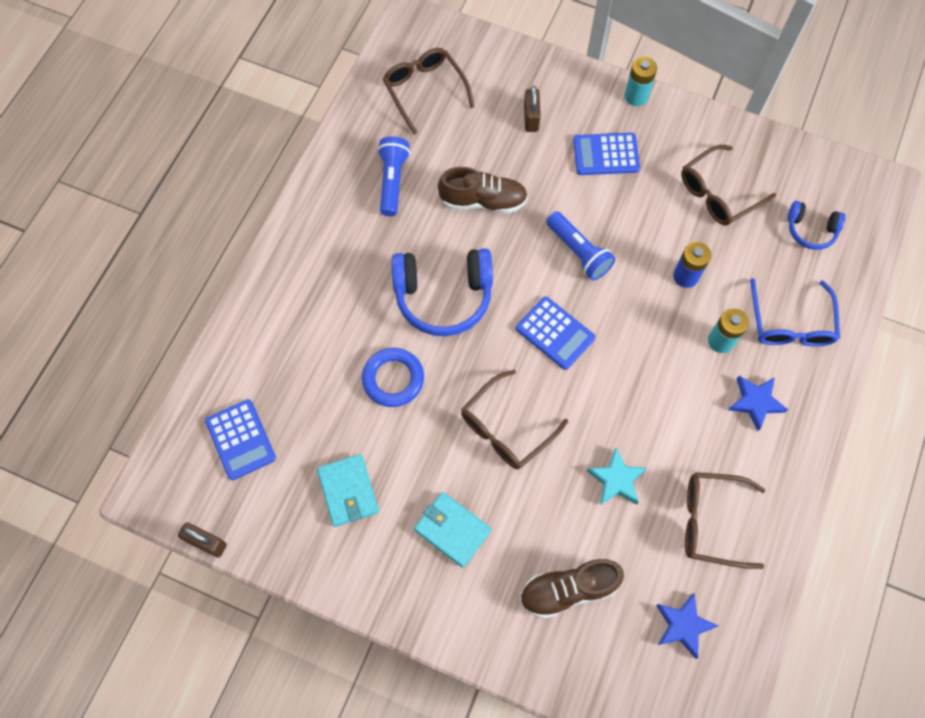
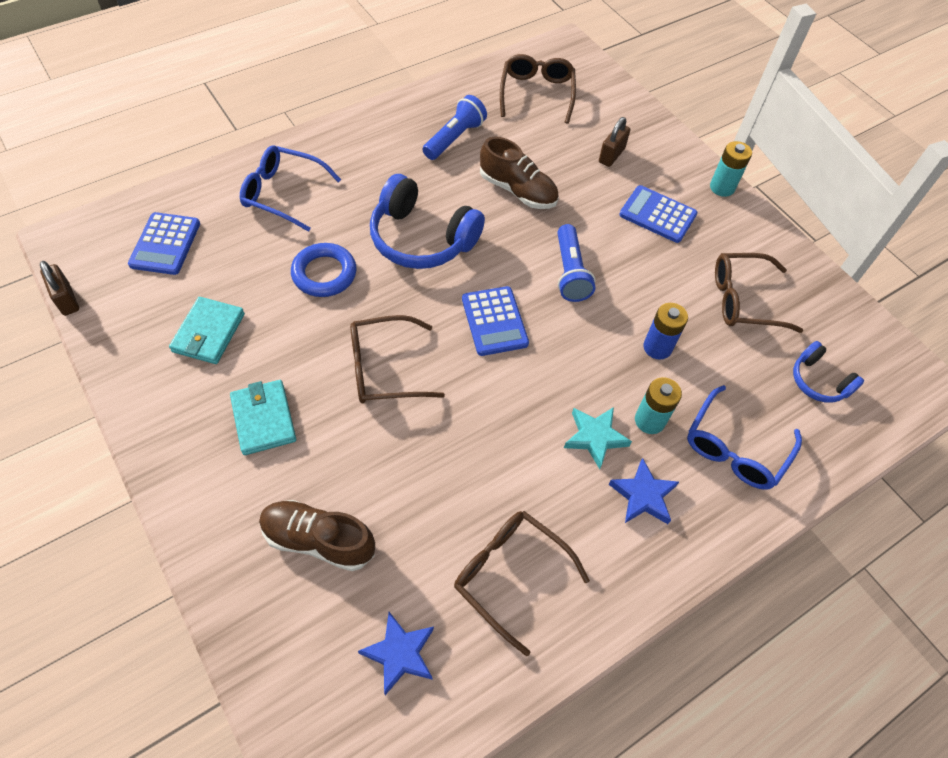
camera: 30 degrees right, 10 degrees down
turquoise star [587,448,647,505] -> turquoise star moved to [564,407,632,469]
none -> blue glasses [240,146,341,232]

